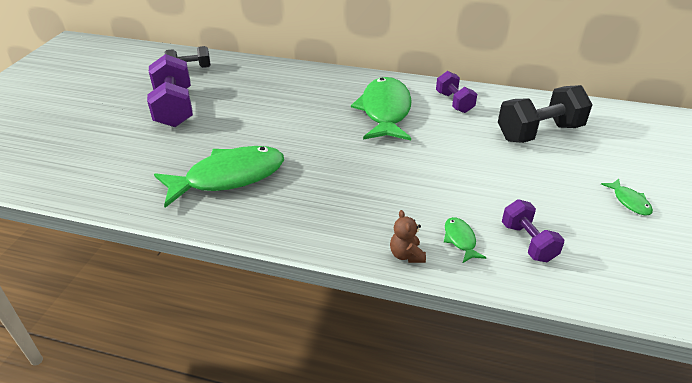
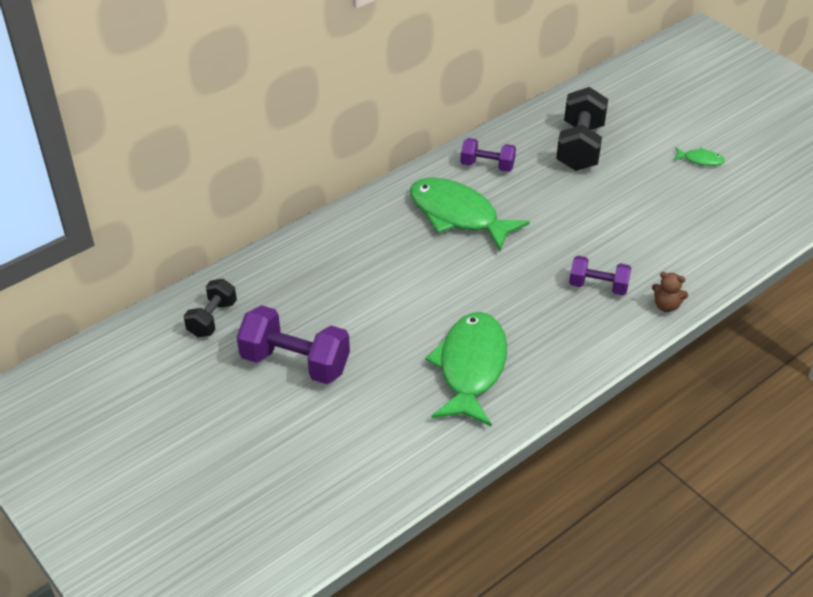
camera: 55 degrees left, 5 degrees up
green fish [444,217,486,263] -> none
purple dumbbell [502,199,565,262] -> purple dumbbell moved to [569,256,631,295]

